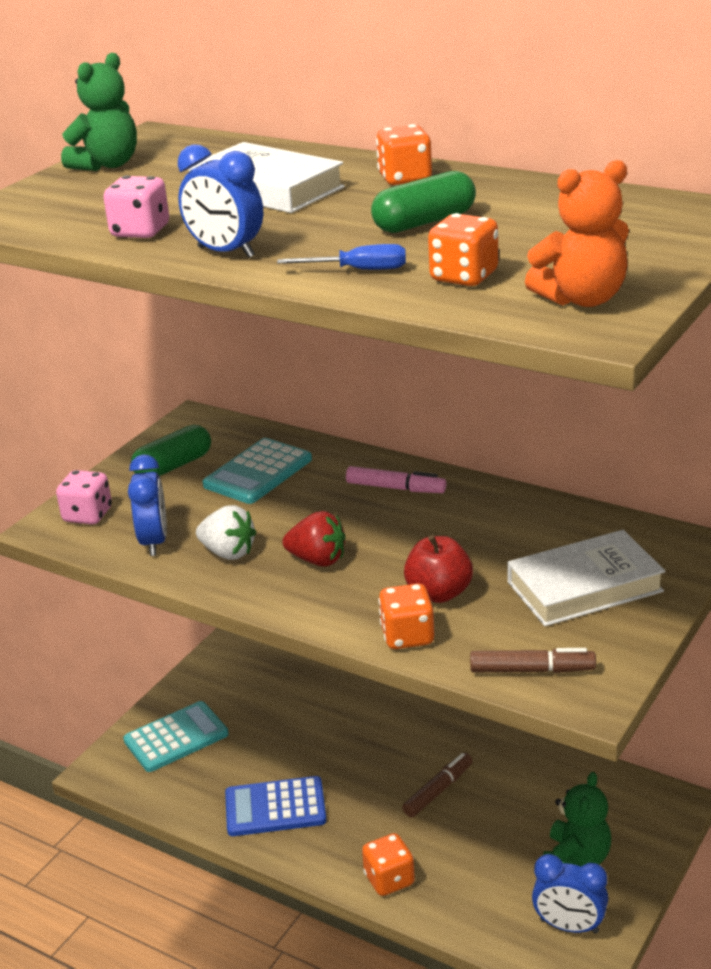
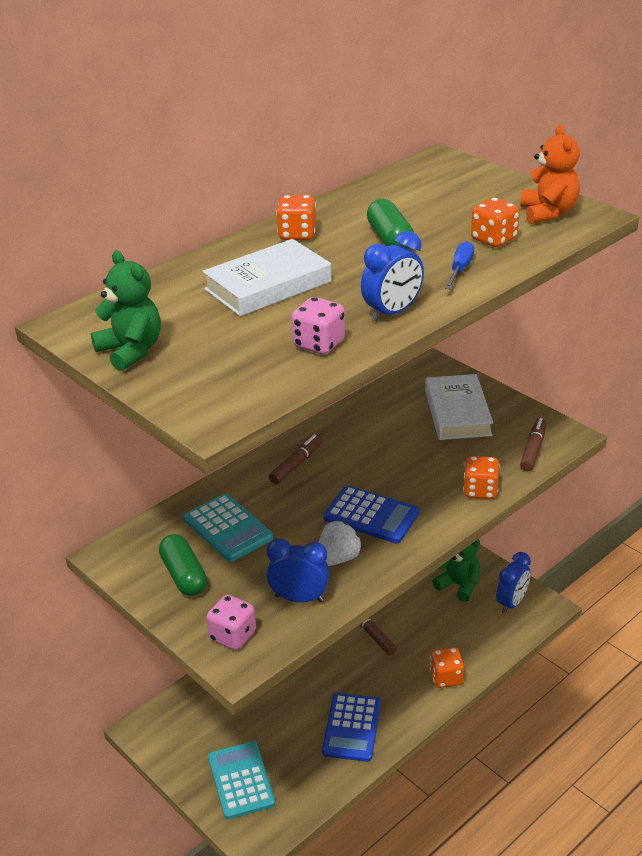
camera: 75 degrees left, 5 degrees up
red strawberry [282,511,346,567] -> blue calculator [323,486,420,543]
pink marker [346,466,446,493] -> brown marker [269,434,323,484]
red apple [404,535,473,603] -> none

